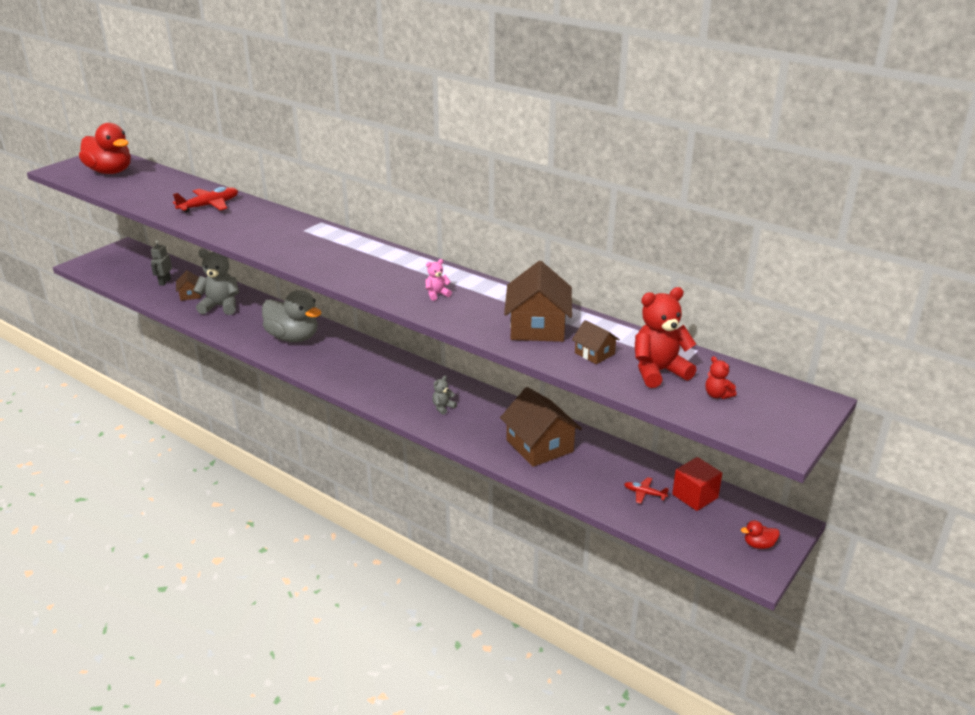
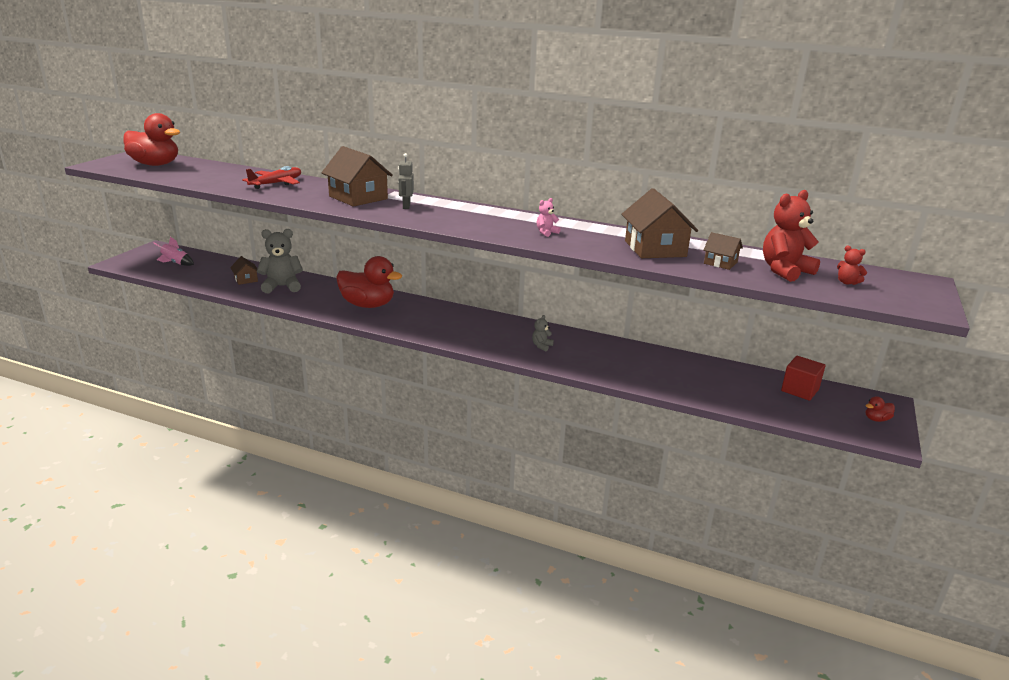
camera: 15 degrees left, 5 degrees down
grey robot [151,240,172,286] -> grey robot moved to [398,153,414,209]
grey duck [262,290,321,342] -> red duck [336,256,402,308]
brown house [500,387,582,467] -> brown house moved to [322,146,393,207]
red plane [624,477,669,504] -> none
none -> pink rocket [153,237,194,266]

